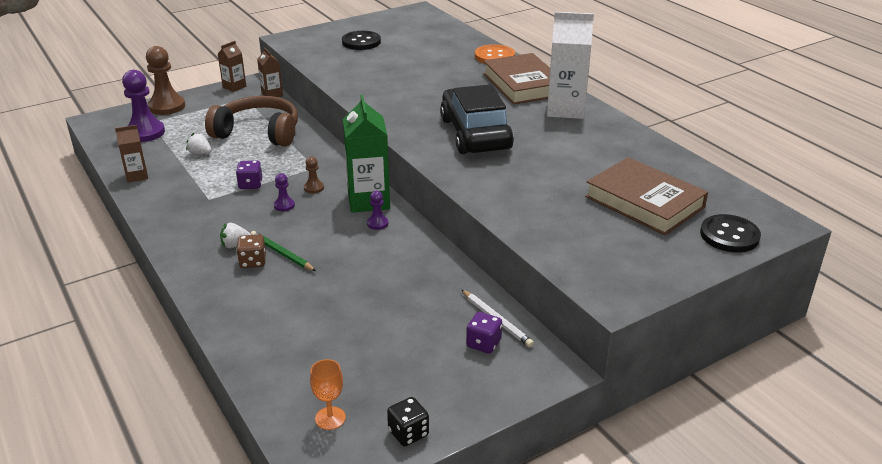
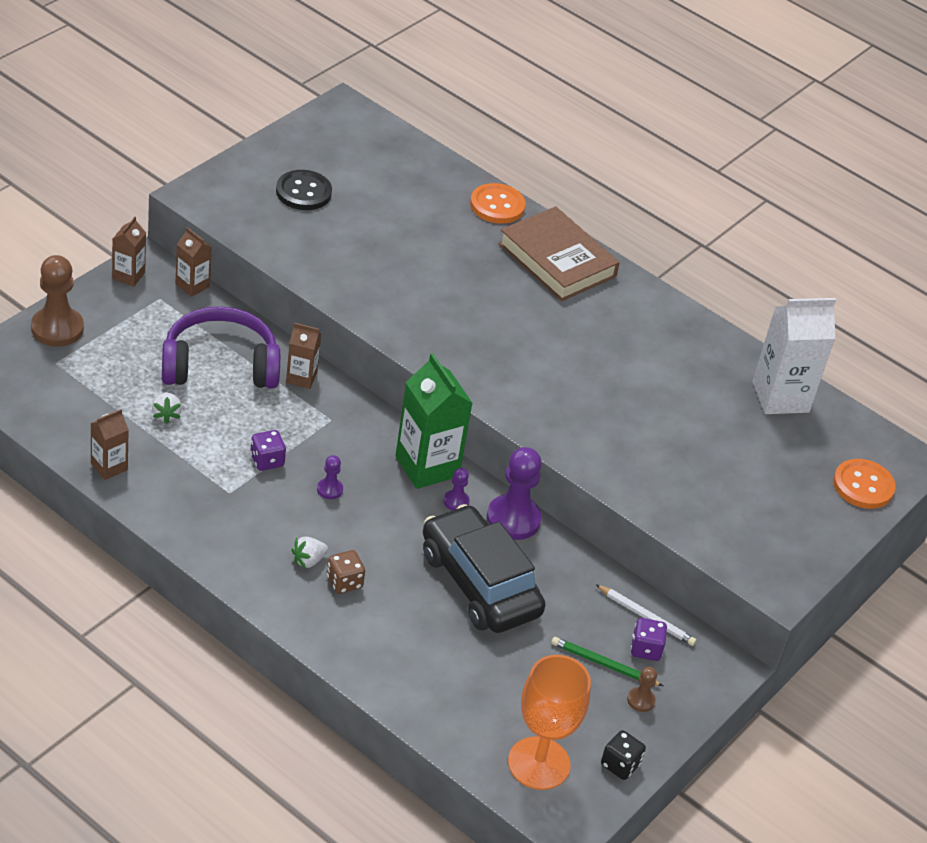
camera: 25 degrees left, 10 degrees up
purple pawn [122,70,165,142] -> purple pawn moved to [487,447,542,540]
white strawberry [186,133,212,155] -> white strawberry turned 105 degrees counterclockwise [152,392,182,424]
brown headphones [205,96,298,146] -> purple headphones [162,306,280,388]
green pencil [250,231,316,271] -> green pencil moved to [551,637,663,686]
brown pawn [304,156,324,194] -> brown pawn moved to [627,667,657,712]
orange goblet [310,359,346,430] -> orange goblet [508,655,591,790], size x2.02
black car [440,84,514,154] -> black car moved to [423,504,545,633]
white carton [547,12,594,119] -> white carton moved to [752,298,836,414]
brown book [585,157,708,235] -> none
black button [700,214,761,252] -> orange button [833,459,896,509]
none -> brown carton [286,323,321,389]

